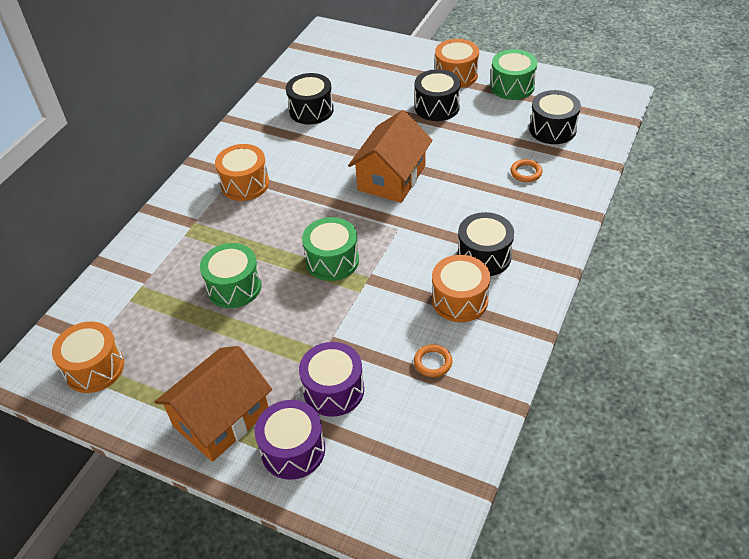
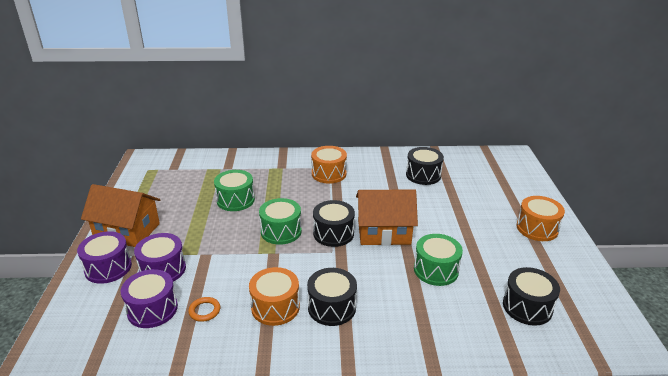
camera: 60 degrees right, 15 degrees down
orange drum [52,321,124,393] -> none
black drum [415,69,460,121] -> black drum moved to [313,200,355,247]
green drum [490,49,537,100] -> green drum moved to [414,234,463,286]
orange ring [511,159,542,182] -> none
none -> purple drum [121,269,178,328]

